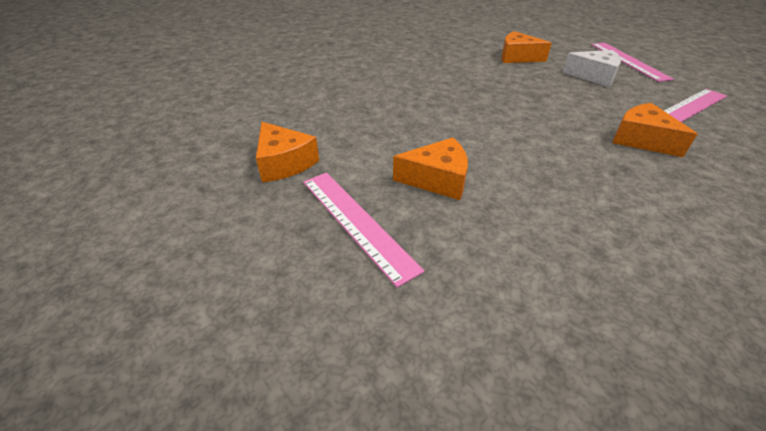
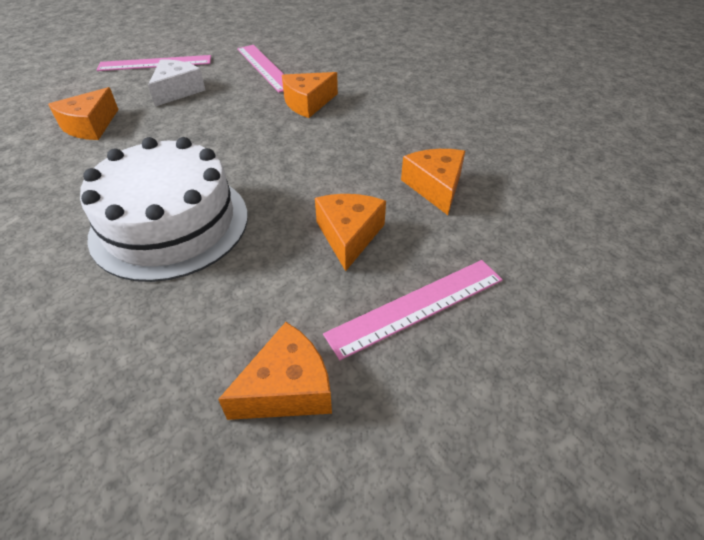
camera: 85 degrees left, 5 degrees up
none -> white cake [80,137,248,282]
none -> orange cheese [401,149,465,215]

